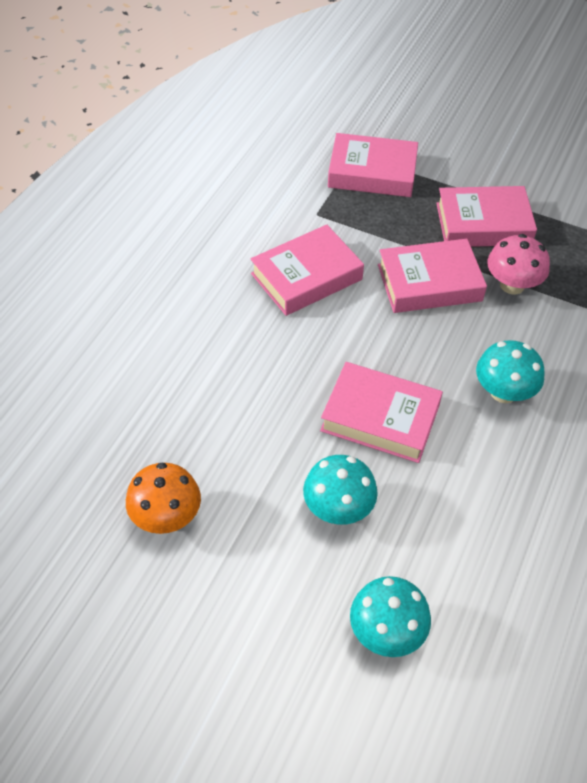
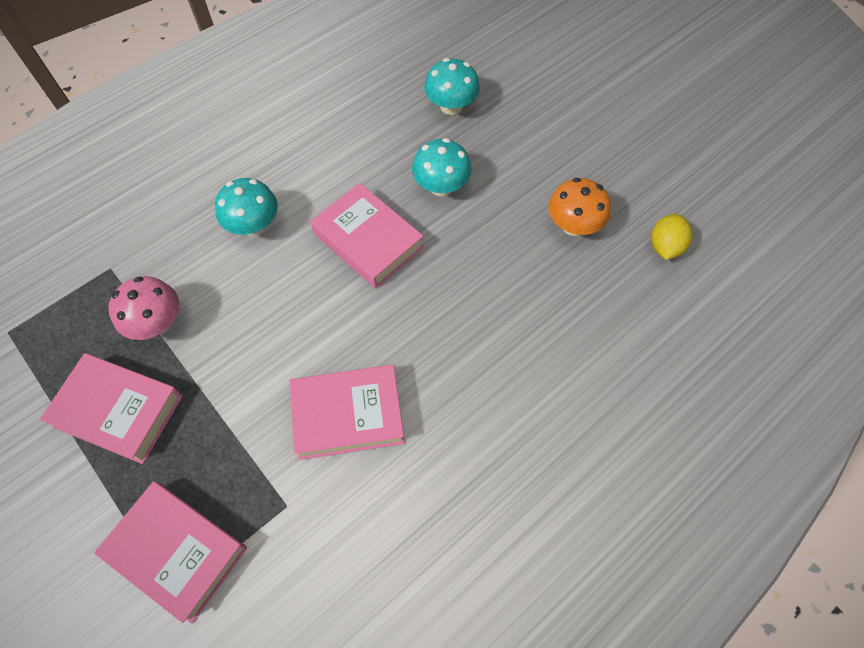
camera: 155 degrees left, 10 degrees up
pink book [378,239,487,313] -> none
none -> yellow lemon [651,214,693,260]

